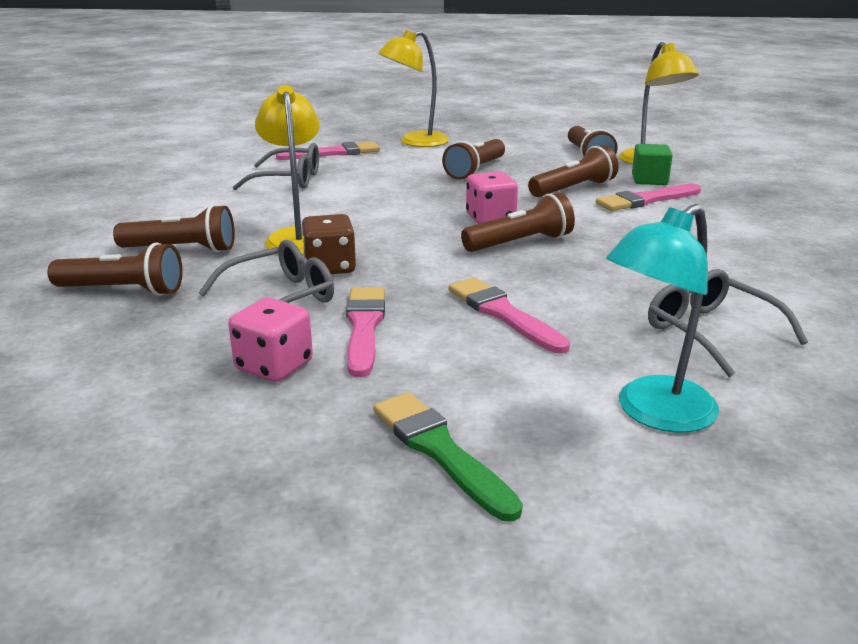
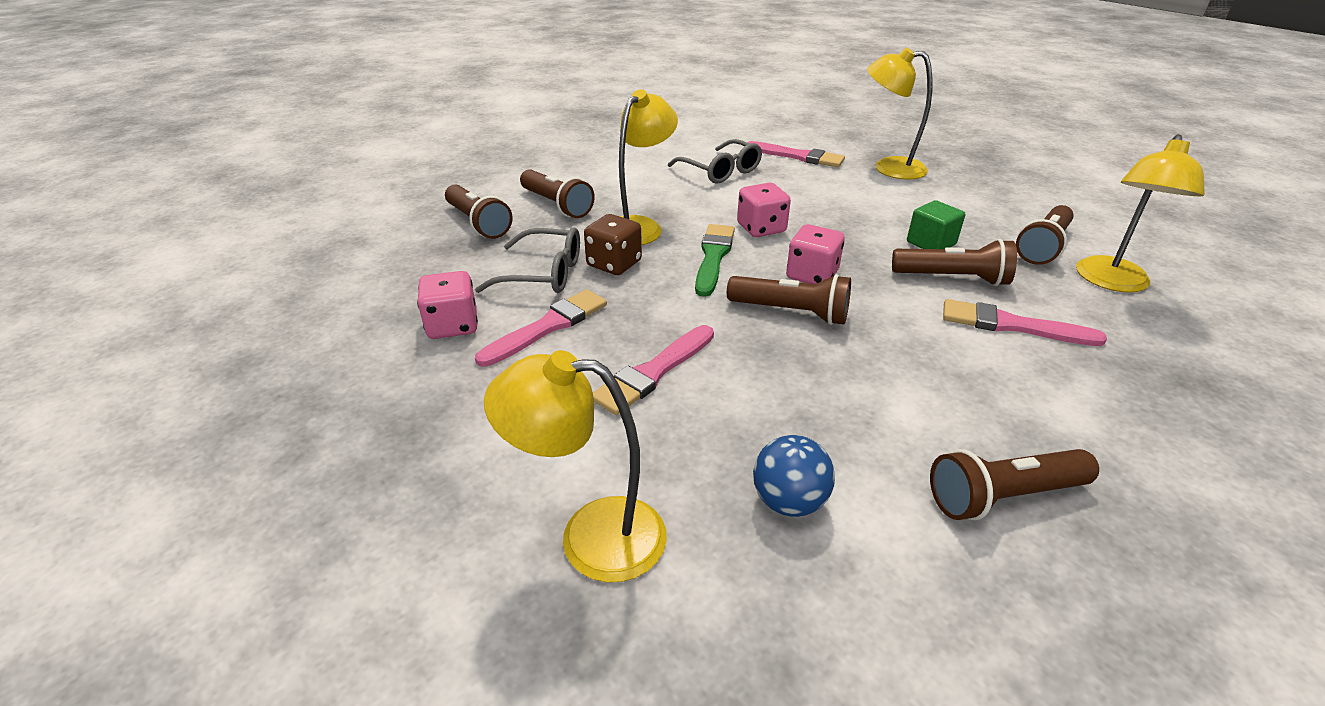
camera: 45 degrees right, 10 degrees up
green brush [373,392,523,522] -> green brush moved to [695,224,735,297]
brown flashlight [442,139,505,180] -> brown flashlight moved to [930,449,1099,520]
pink brush [449,278,570,354] -> pink brush turned 150 degrees counterclockwise [593,325,714,415]
turquoise lamp [606,204,719,433] -> yellow lamp [484,350,667,583]
green cube [632,144,673,185] -> green cube moved to [907,200,965,249]
grey glasses [648,269,808,377] -> blue ball [753,435,835,517]
none -> pink dice [737,183,791,237]

